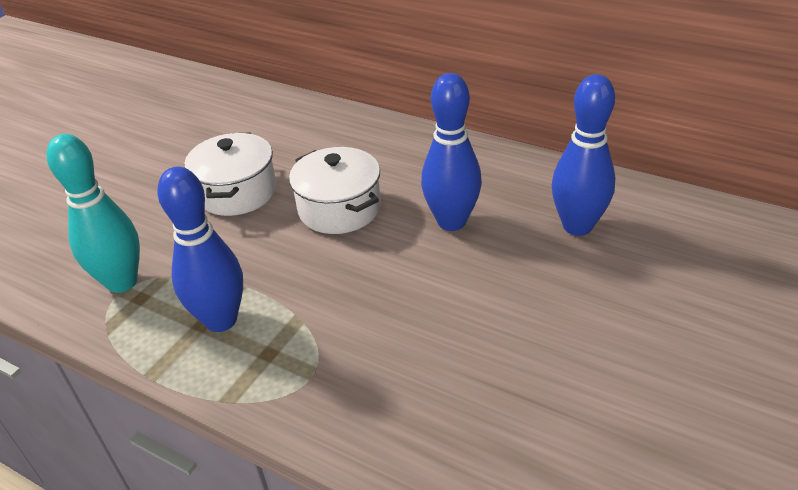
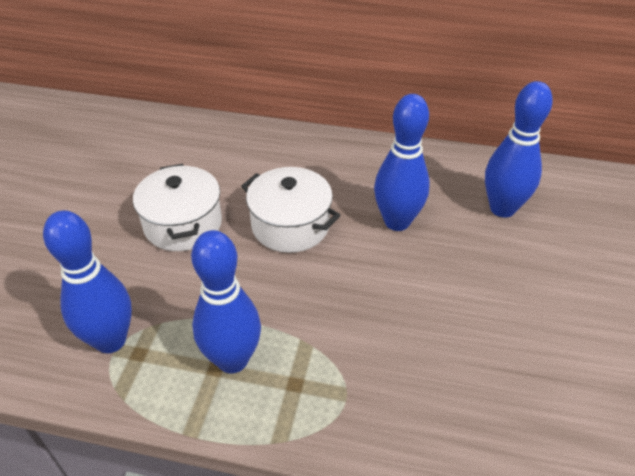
camera: 20 degrees left, 5 degrees up
turquoise bowling pin [46,134,140,293] -> blue bowling pin [43,210,132,353]

